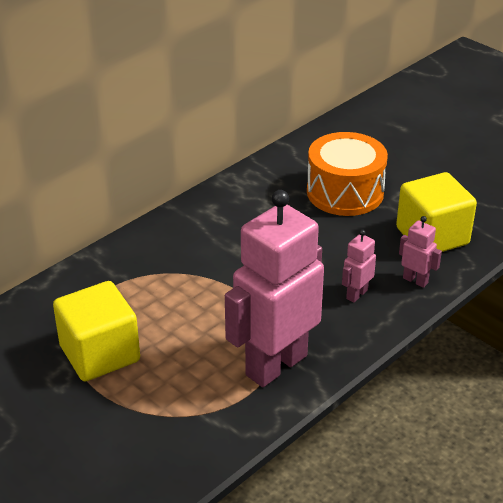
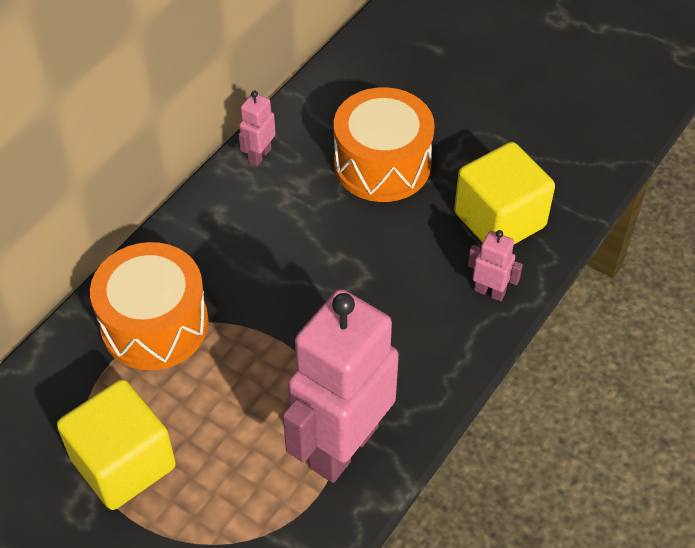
camera: 10 degrees left, 15 degrees up
pink robot [342,230,376,303] -> pink robot moved to [239,91,276,166]
none -> orange drum [90,242,209,370]

